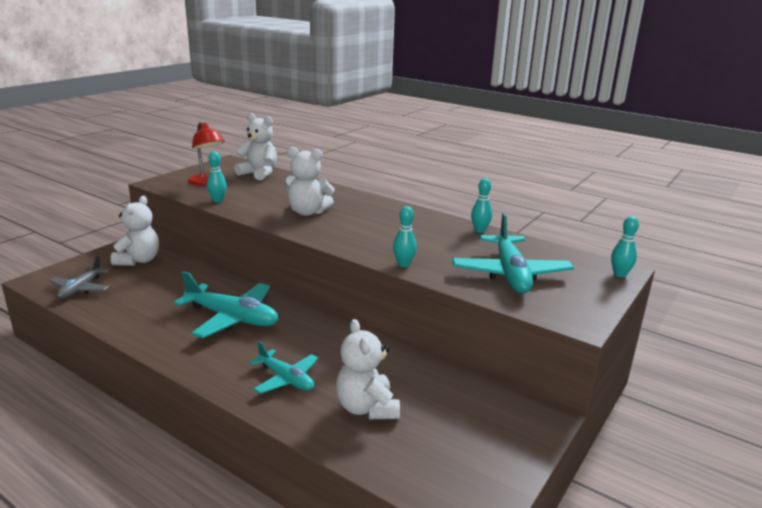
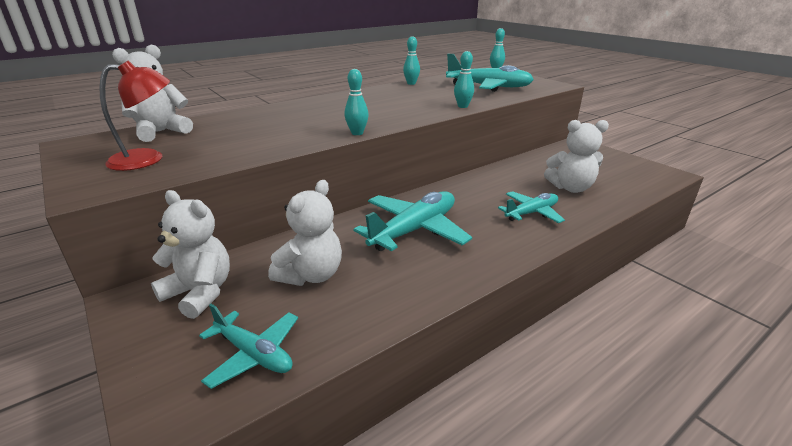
camera: 70 degrees left, 5 degrees up
grey plane [49,256,110,299] -> turquoise plane [199,304,298,389]
turquoise bowling pin [207,151,227,202] -> turquoise bowling pin moved to [345,69,369,135]
white teddy bear [285,147,335,216] -> white teddy bear moved to [268,180,342,286]

